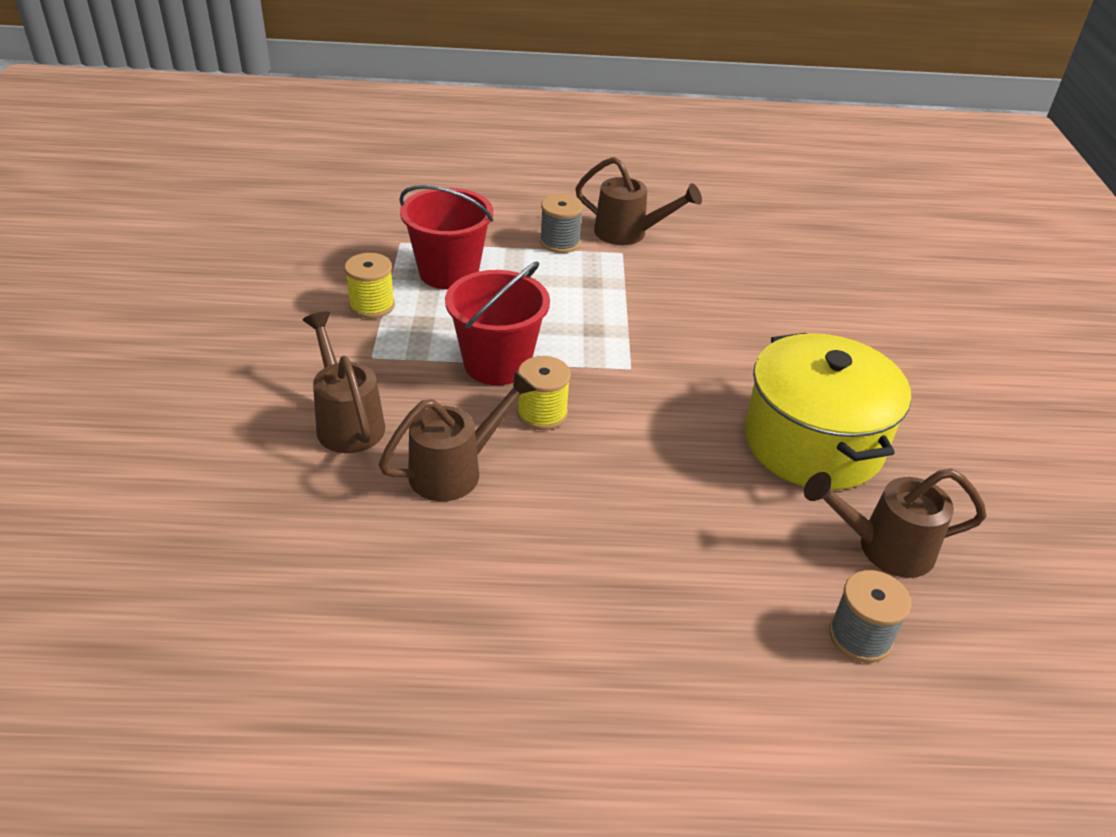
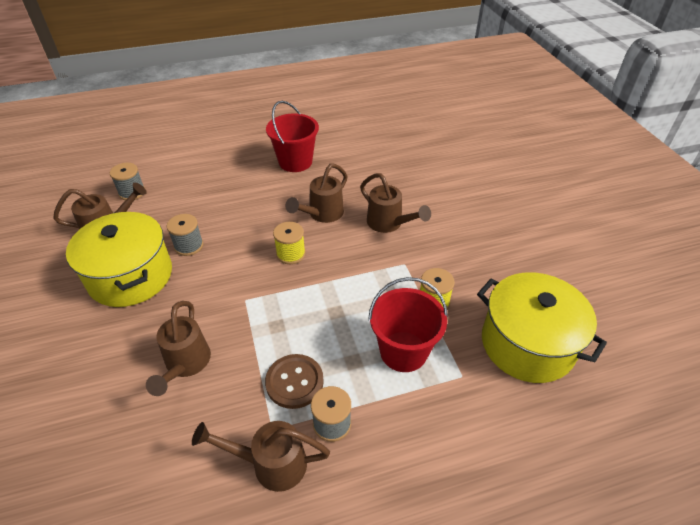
camera: 165 degrees right, 5 degrees up
red bucket [445,262,550,385] -> red bucket moved to [266,101,319,172]
none -> brown watering can [146,301,211,396]
none -> grey spool [167,214,204,256]
none -> brown button [265,354,324,409]
none -> yellow pot [477,272,607,383]

